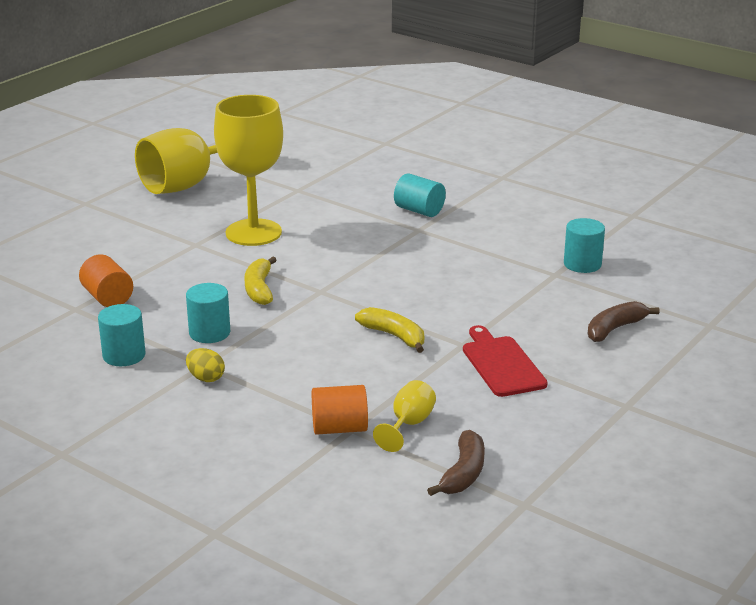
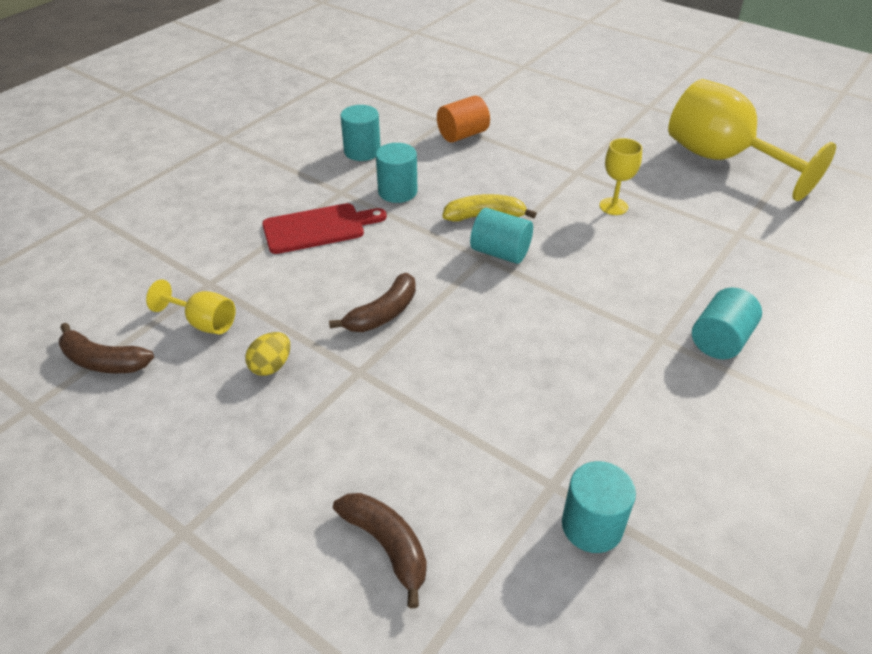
camera: 90 degrees right, 15 degrees up
yellow egg [186,348,225,382] -> yellow egg moved to [245,332,290,376]
yellow goblet [214,95,283,246] -> yellow goblet [599,138,642,215], size x0.45
orange cylinder [312,385,368,435] -> none
yellow banana [355,307,424,353] -> brown banana [329,273,416,332]
red cutting board [463,325,548,397] -> red cutting board moved to [262,203,387,254]
none -> turquoise cylinder [470,208,533,264]

